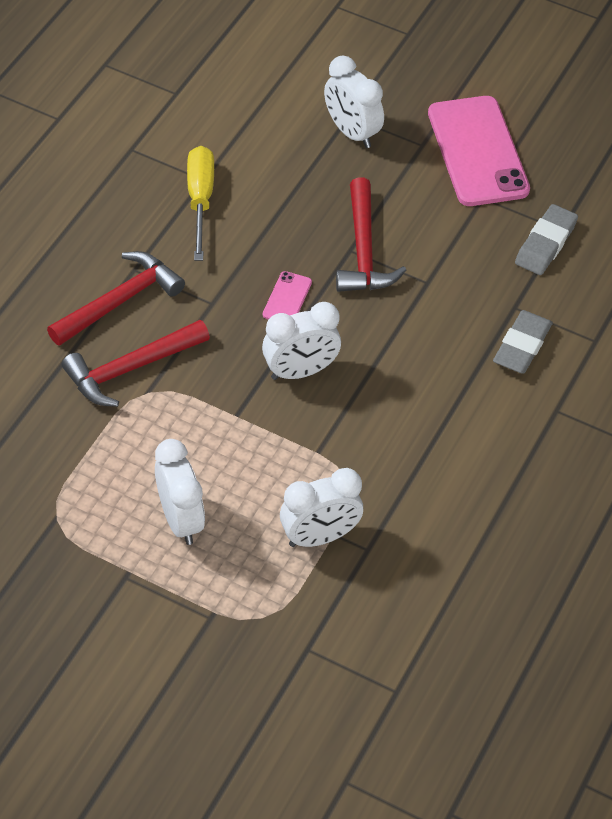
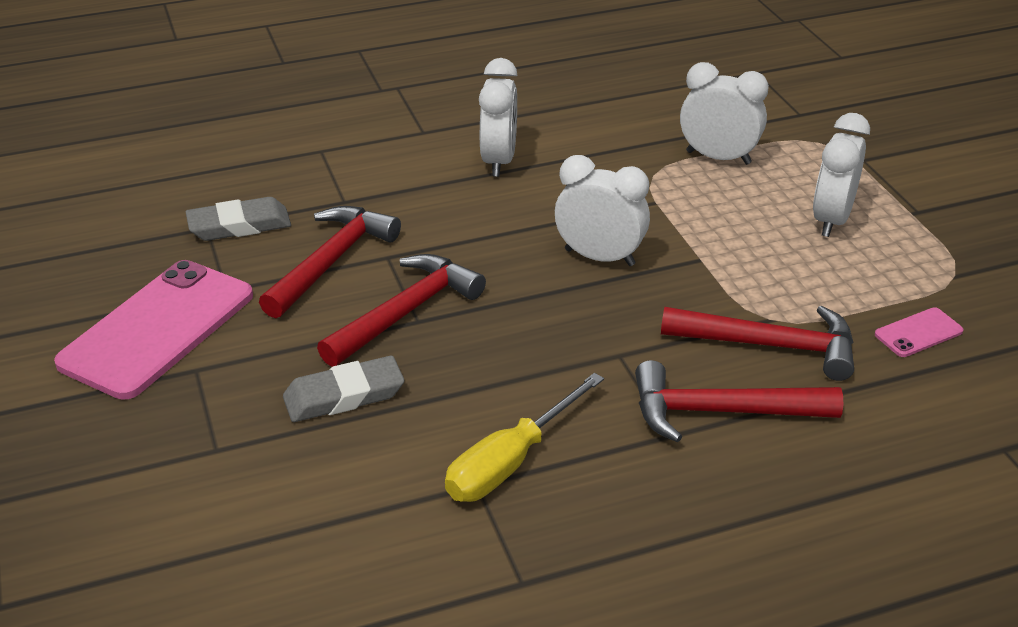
camera: 135 degrees left, 15 degrees down
pink phone [263,271,312,320] -> pink phone moved to [875,307,964,357]
white clock [324,56,384,148] -> white clock moved to [479,58,518,177]
grey eraser [493,310,553,374] -> grey eraser moved to [283,356,404,422]
none -> red hammer [259,206,401,318]

